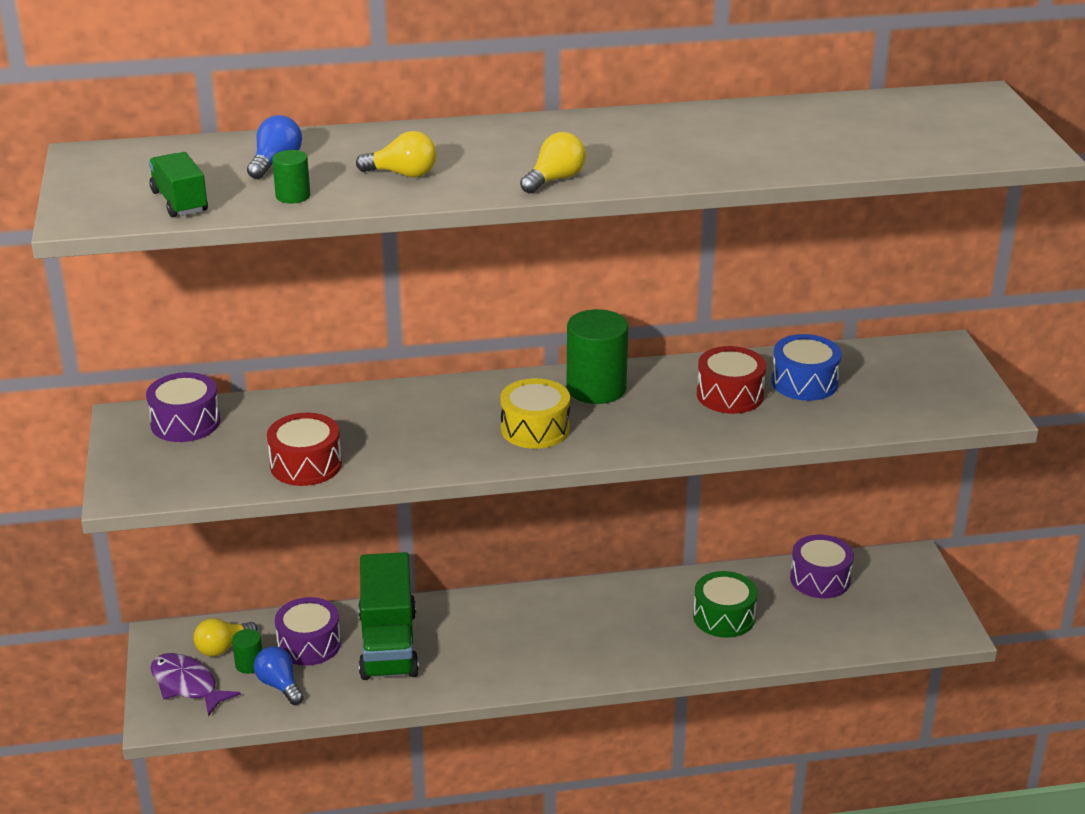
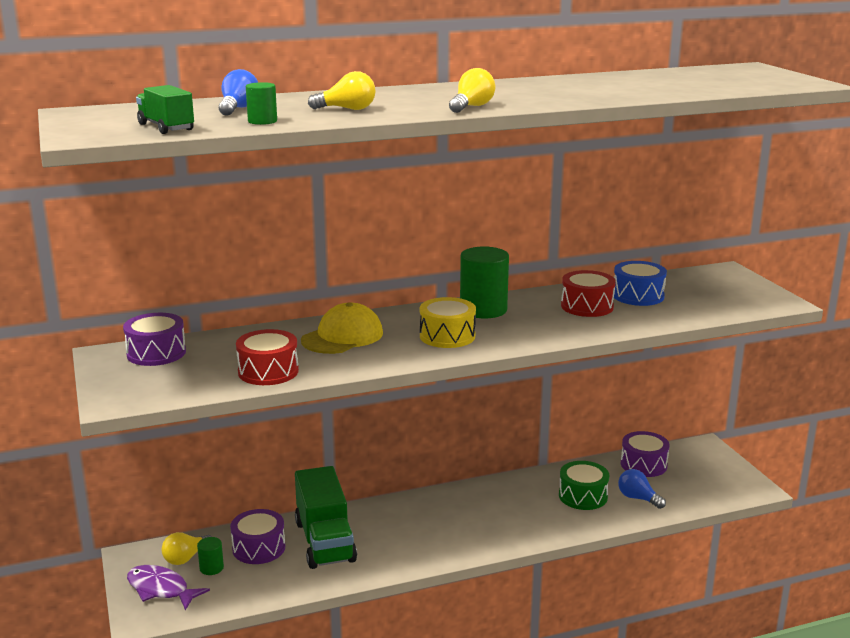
camera: 10 degrees left, 10 degrees down
blue light bulb [254,646,304,705] -> blue light bulb moved to [618,469,666,509]
none -> yellow cap [301,302,383,354]

